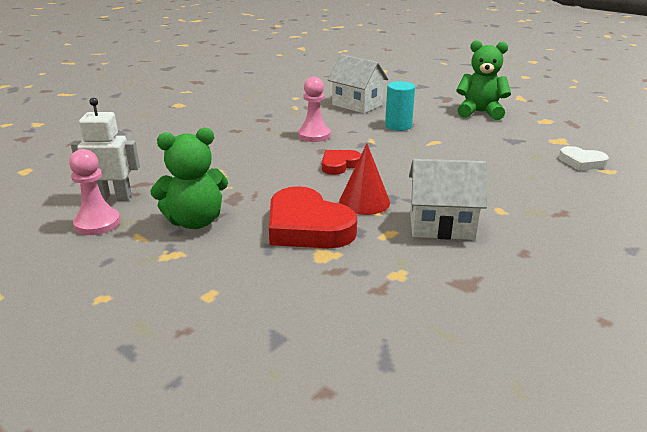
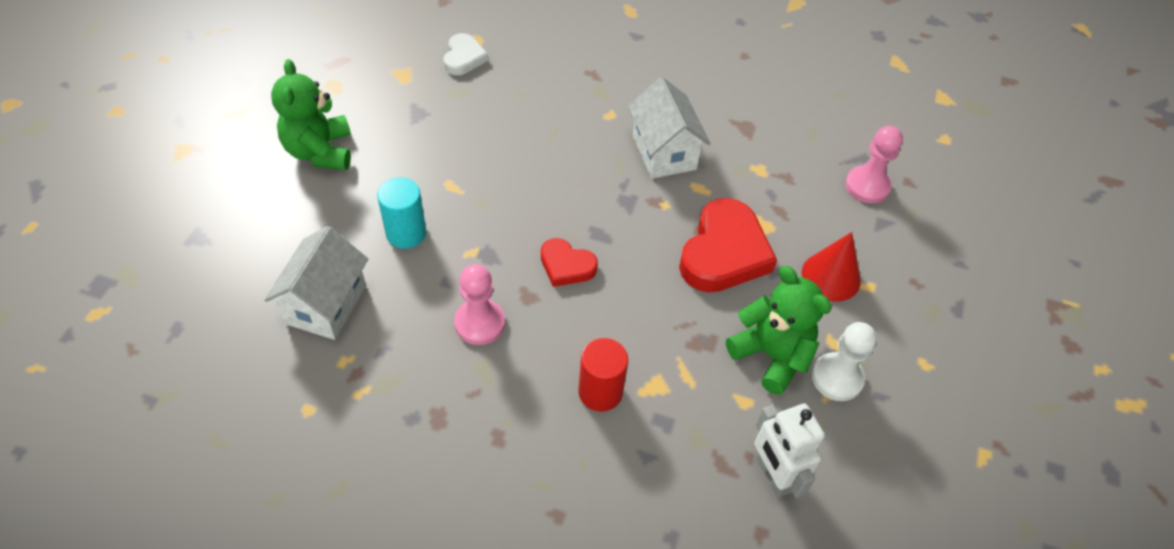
camera: 115 degrees left, 25 degrees up
pink pawn [69,149,120,235] -> pink pawn moved to [845,126,903,203]
red cone [339,144,390,215] -> red cone moved to [802,232,861,302]
none -> red cylinder [578,338,628,412]
none -> white pawn [812,322,877,401]

